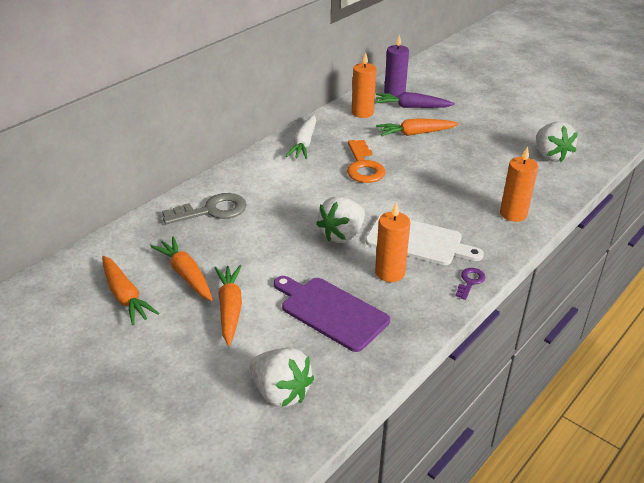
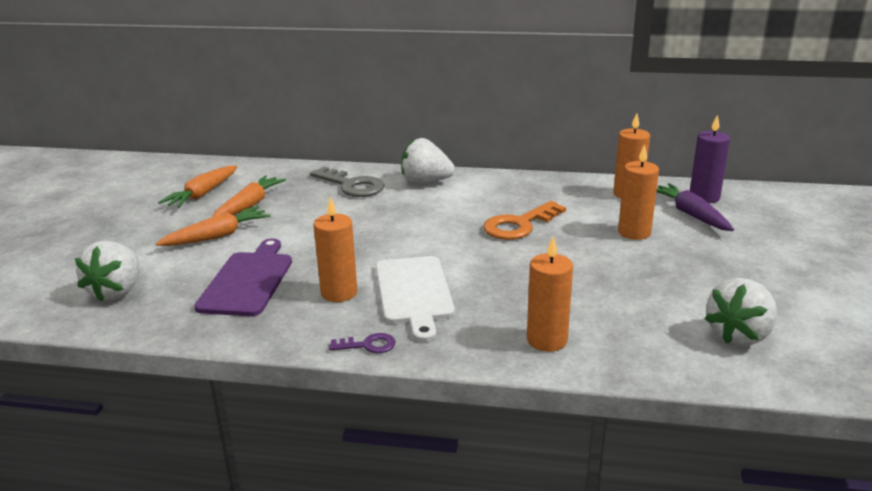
camera: 60 degrees right, 10 degrees down
white carrot [286,115,316,159] -> none
white strawberry [316,196,365,243] -> white strawberry moved to [401,138,455,184]
orange carrot [376,118,459,136] -> orange candle [618,144,659,240]

